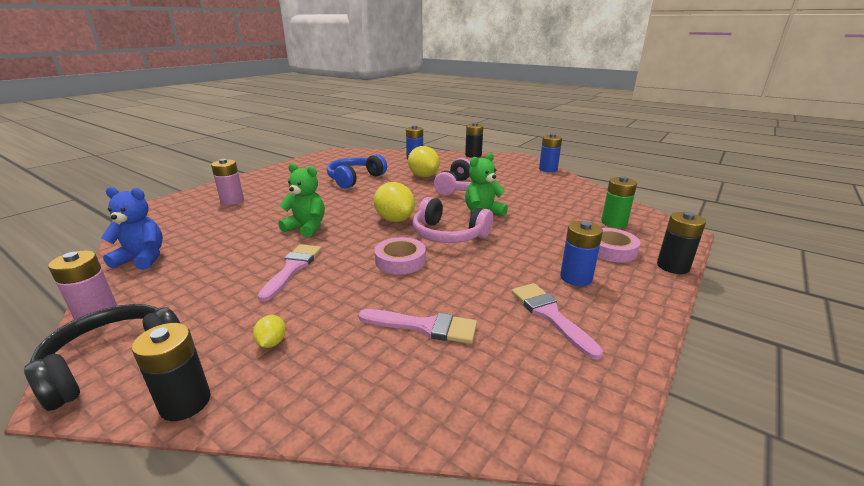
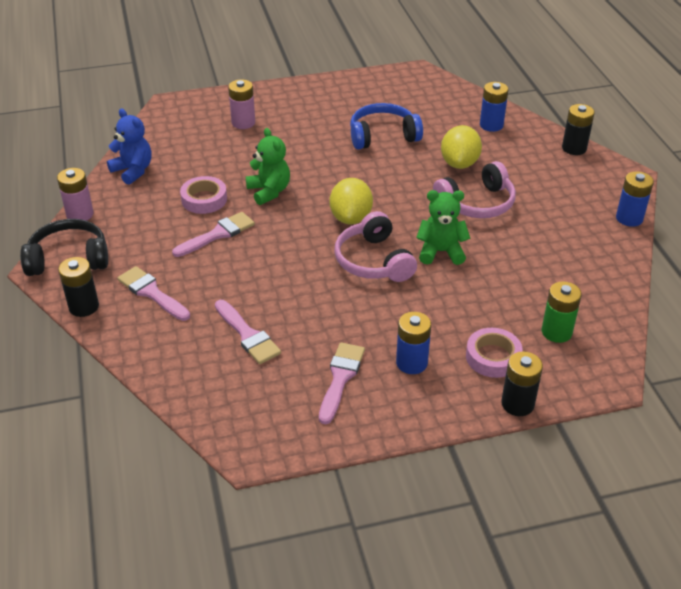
camera: 40 degrees right, 15 degrees up
yellow lemon [253,315,286,348] -> pink brush [117,266,190,321]
pink tape [374,237,426,275] -> pink tape moved to [180,176,227,214]

